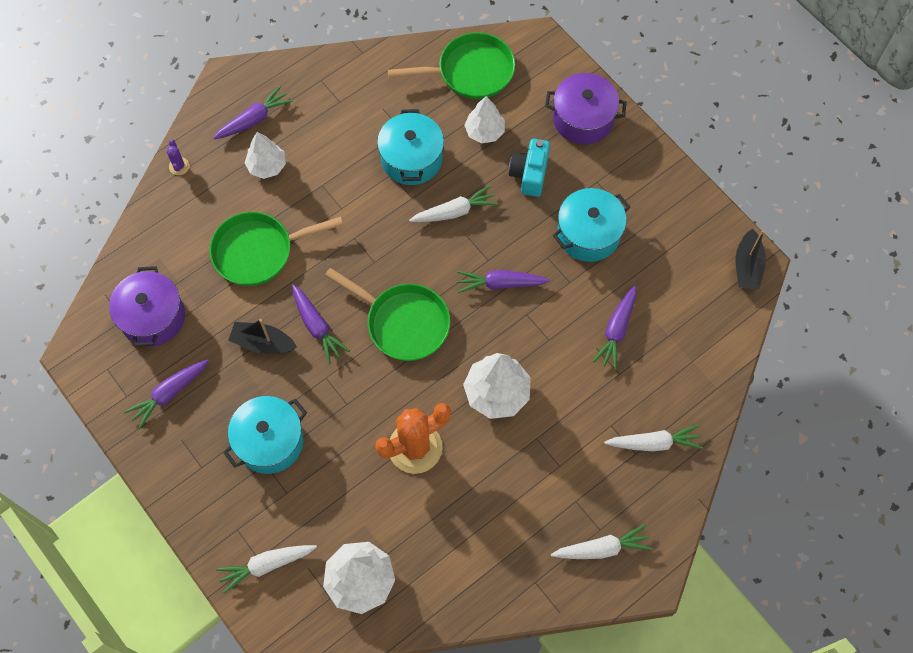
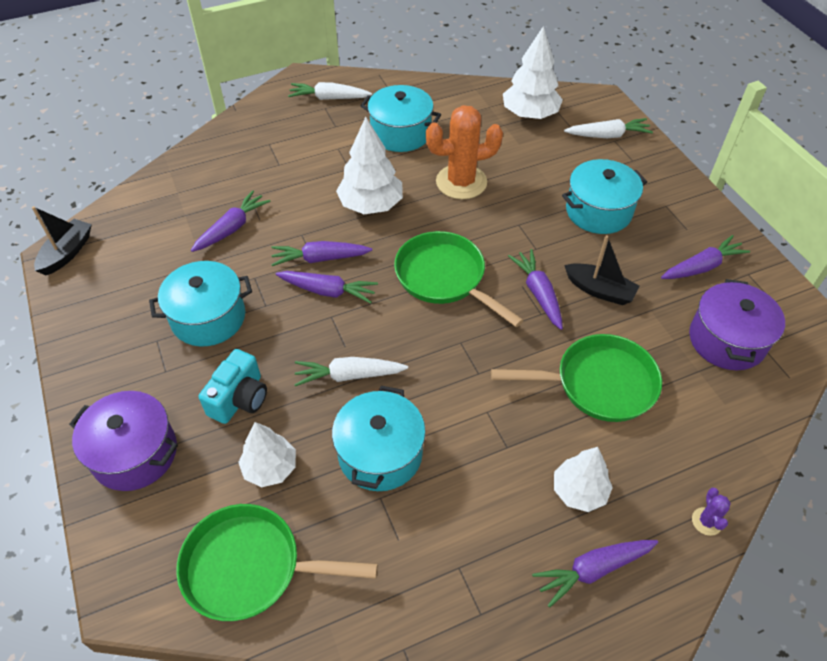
camera: 165 degrees left, 15 degrees down
white carrot [604,424,703,451] -> none
none -> purple carrot [271,241,372,266]
none -> turquoise pot [361,85,441,152]

